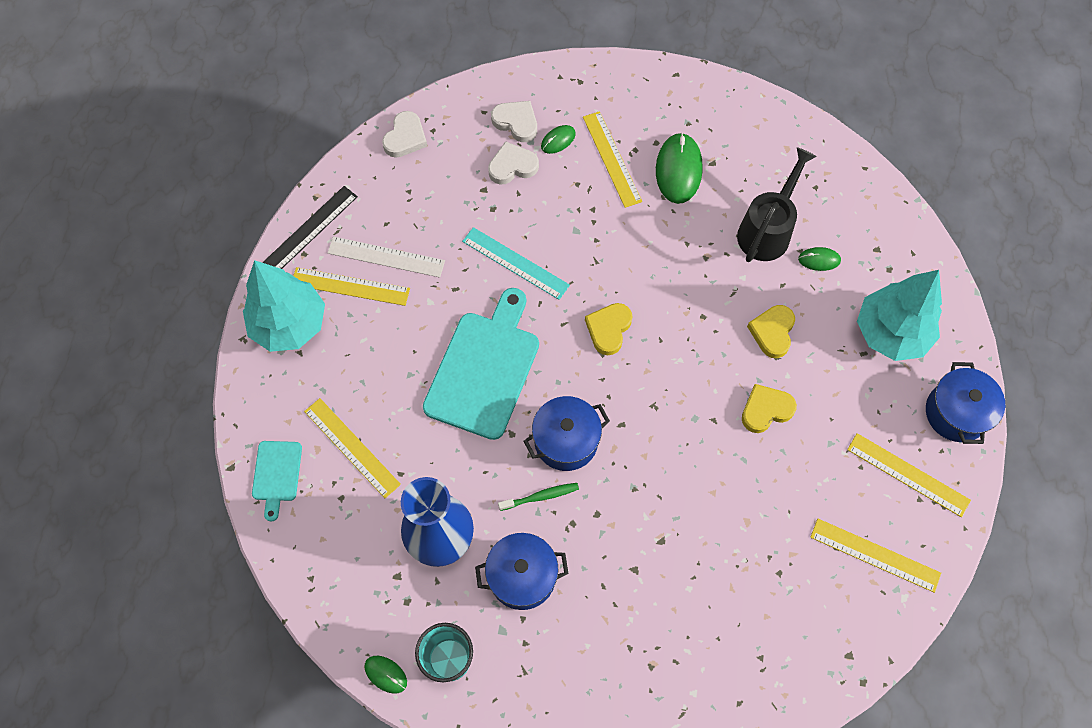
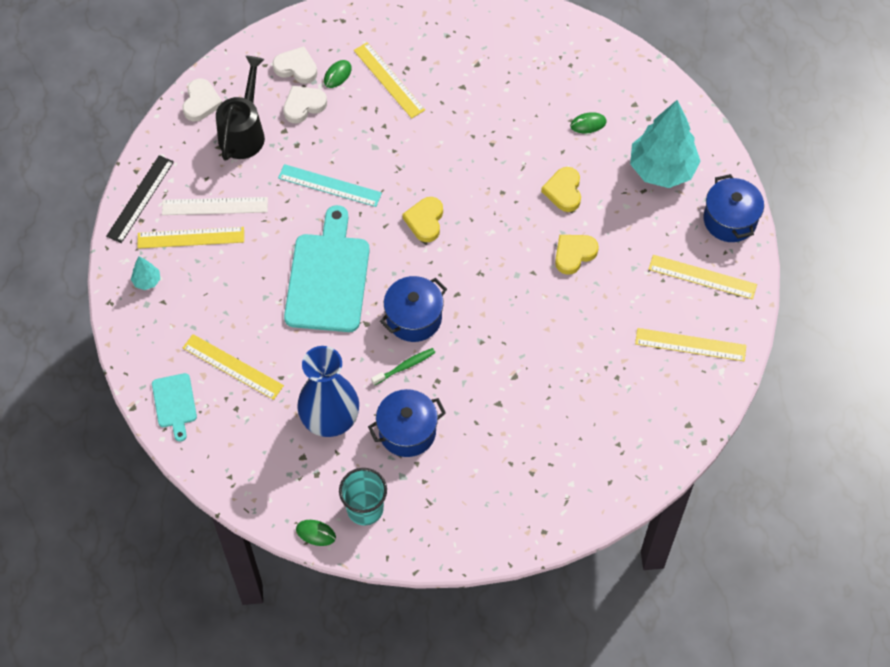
camera: 15 degrees left, 5 degrees down
turquoise tree [243,260,325,352] -> turquoise tree [131,256,160,290], size x0.41
green mouse [656,132,703,204] -> none
black watering can [737,147,817,262] -> black watering can moved to [216,56,265,161]

